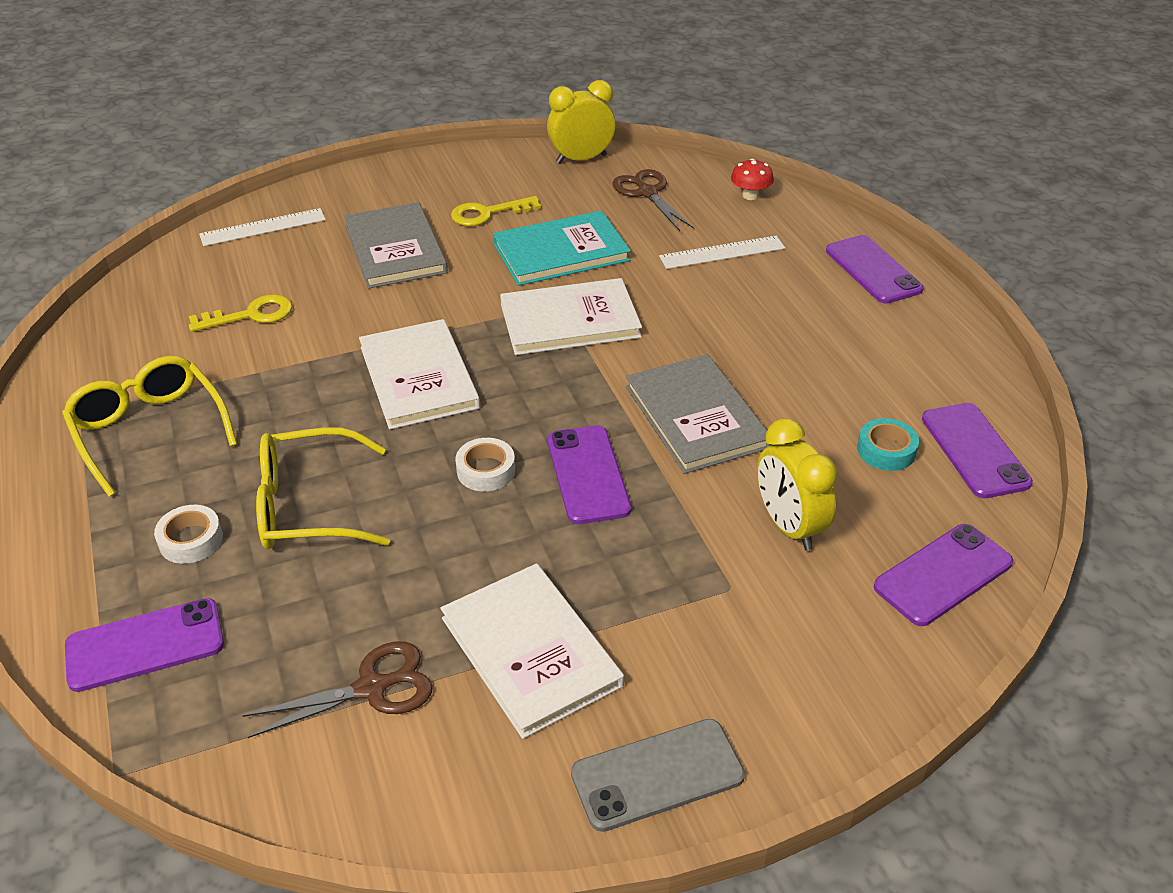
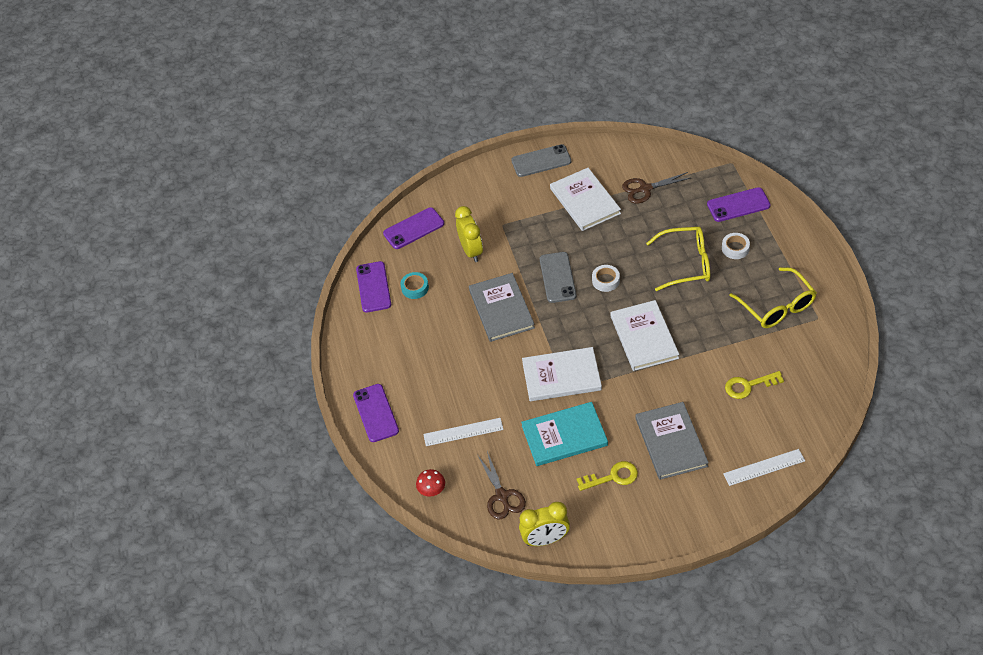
camera: 170 degrees left, 10 degrees up
purple phone [548,425,631,524] -> grey phone [540,252,576,303]

